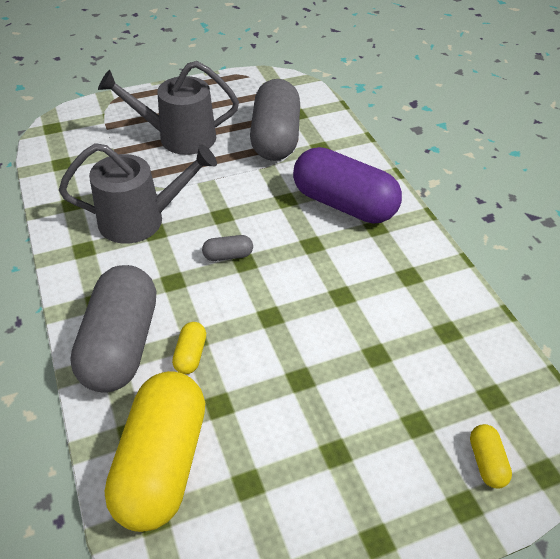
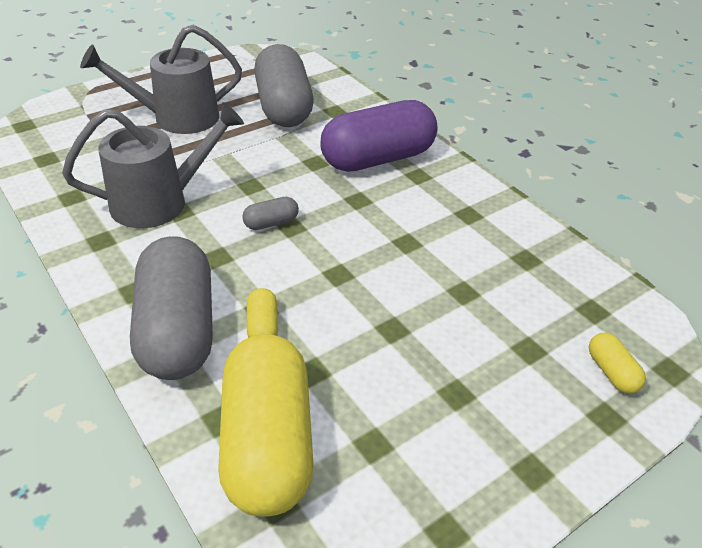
camera: 15 degrees left, 5 degrees down
purple capsule [293,147,402,224] -> purple capsule turned 45 degrees counterclockwise [320,100,438,172]

